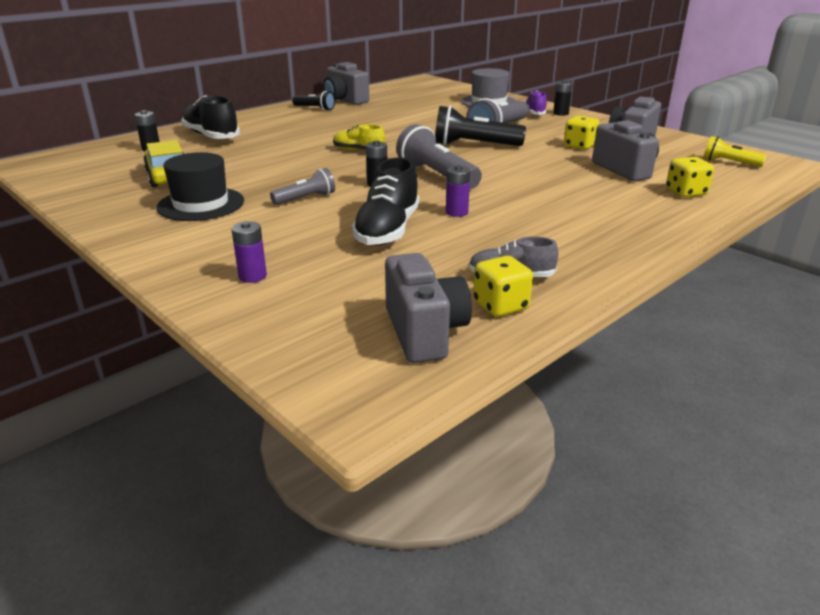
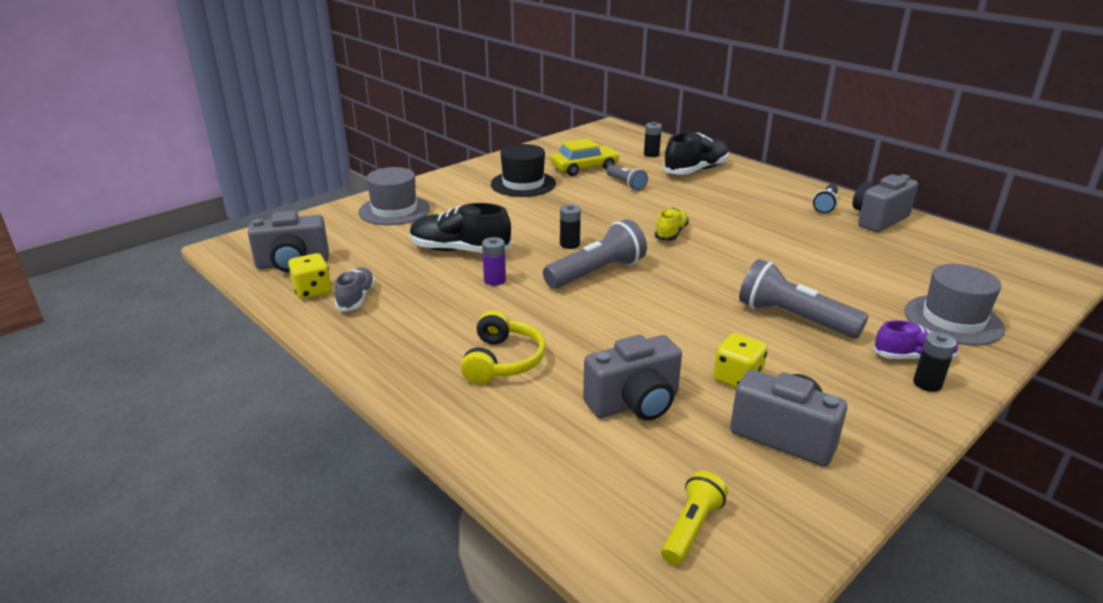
camera: 90 degrees right, 0 degrees up
purple battery [231,221,267,283] -> grey hat [359,167,430,225]
grey flashlight [270,168,335,205] -> grey flashlight moved to [606,165,648,191]
black flashlight [435,106,526,146] -> none
yellow dice [666,157,714,197] -> none
none -> yellow headphones [460,310,546,384]

